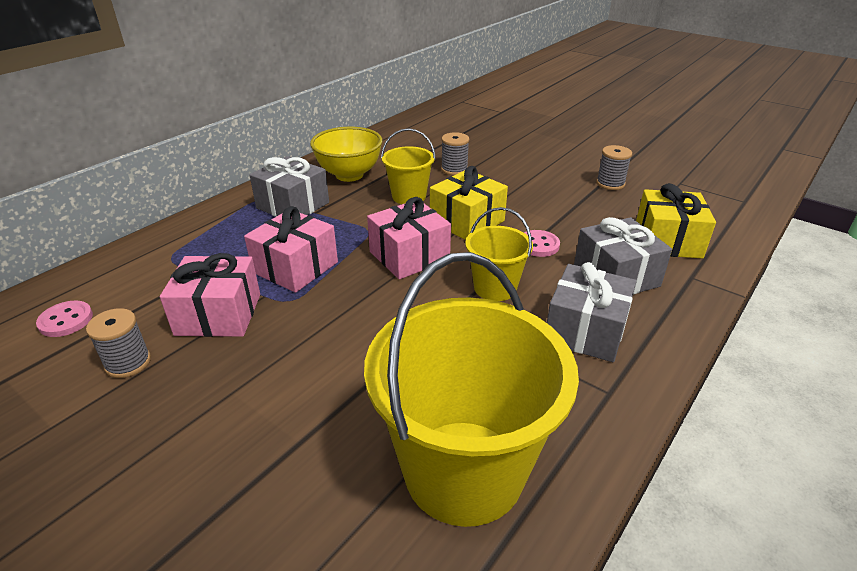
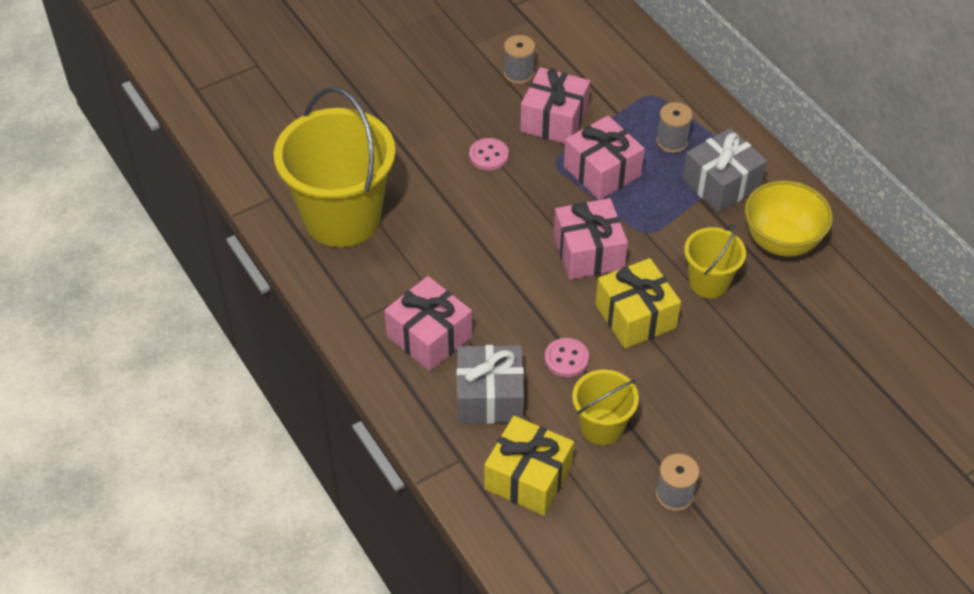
camera: 110 degrees right, 15 degrees up
pink button [36,301,93,337] -> pink button moved to [469,138,509,170]
grey spool [441,132,469,175] -> grey spool moved to [656,102,693,153]
yellow bucket [465,207,533,301] -> yellow bucket moved to [572,369,639,445]
grey gift [547,262,637,362] -> pink gift [384,276,472,371]

